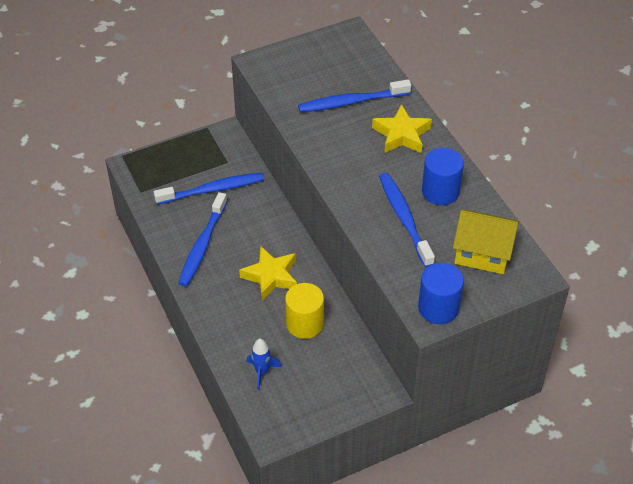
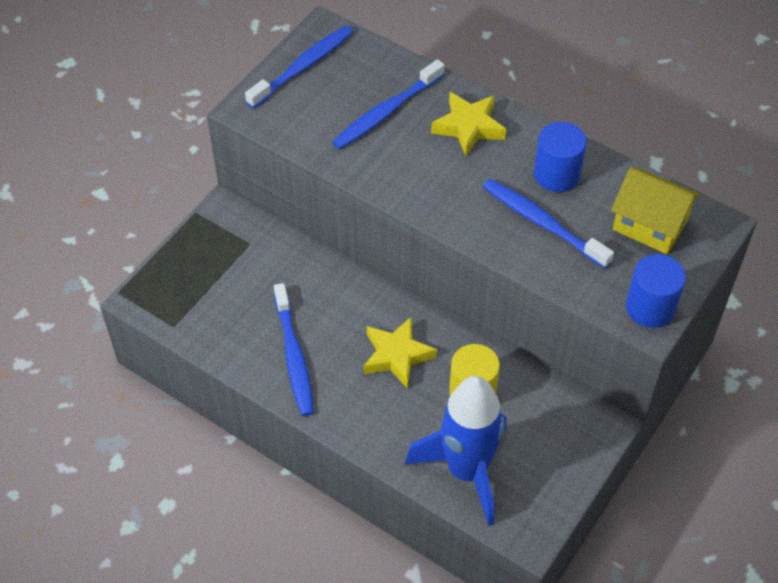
camera: 30 degrees left, 5 degrees up
blue toothbrush [154,173,264,204] -> blue toothbrush moved to [245,25,354,109]
blue rocket [247,339,281,389] -> blue rocket [405,376,507,526], size x2.47
yellow house [453,209,519,274] -> yellow house turned 45 degrees clockwise [611,167,701,254]

